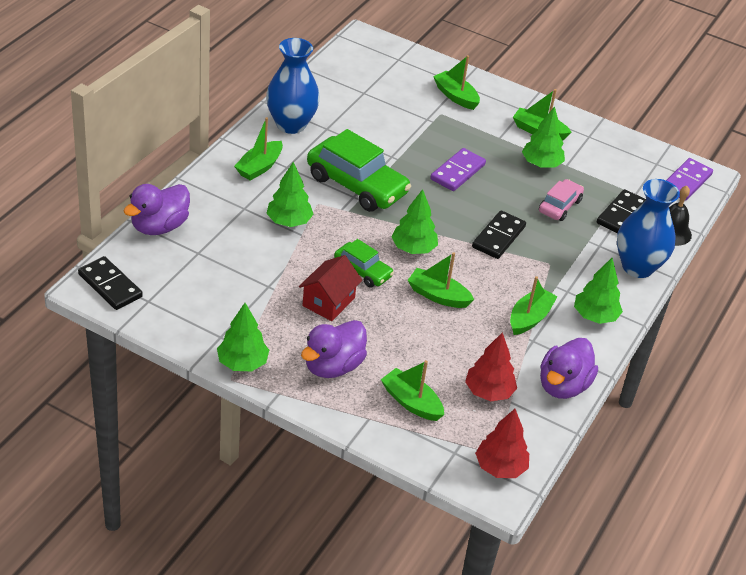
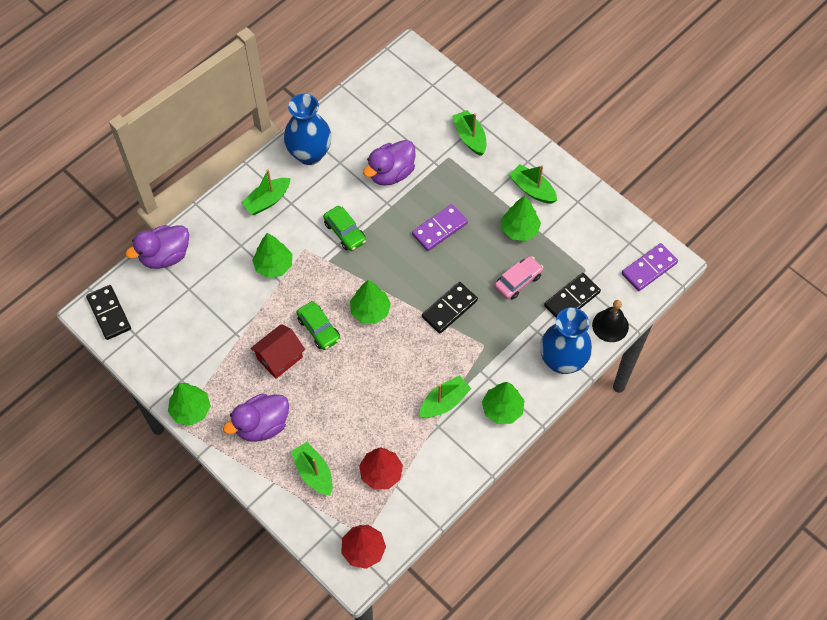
camera: 20 degrees right, 20 degrees up
green car [307,129,411,212] -> green car [323,206,366,251], size x0.54
green boat [408,252,474,308] -> none
purple duck [540,338,598,399] -> purple duck moved to [363,140,416,186]

